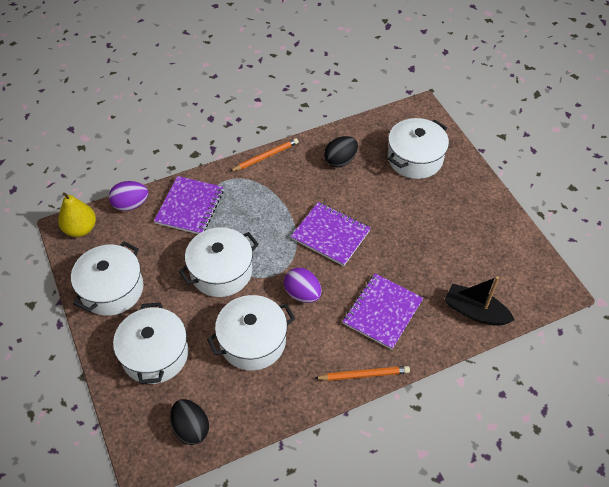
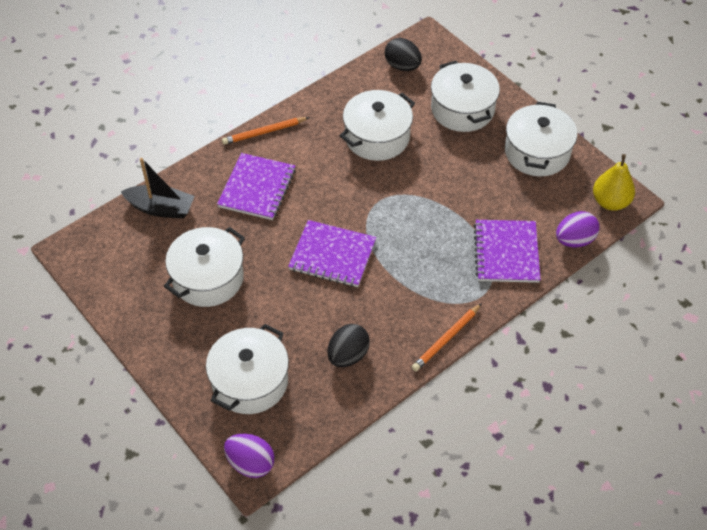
camera: 165 degrees right, 0 degrees up
white pot [178,227,259,297] -> white pot moved to [164,227,245,307]
purple egg [284,268,322,303] -> purple egg moved to [224,434,275,478]

